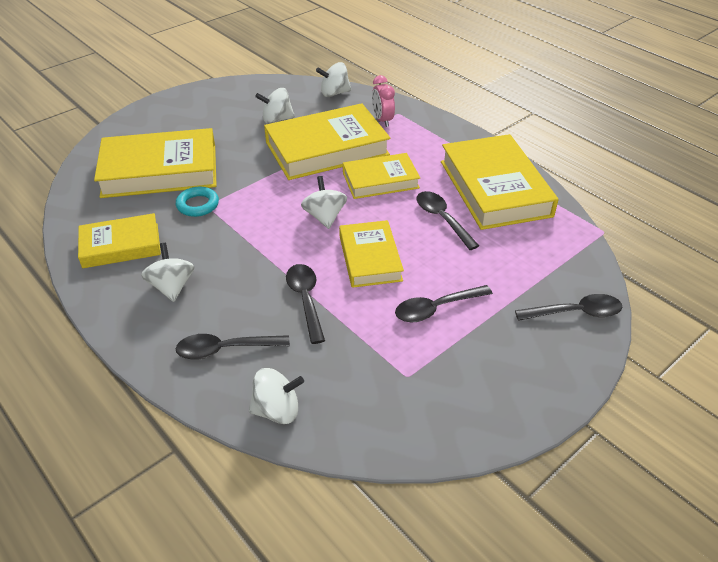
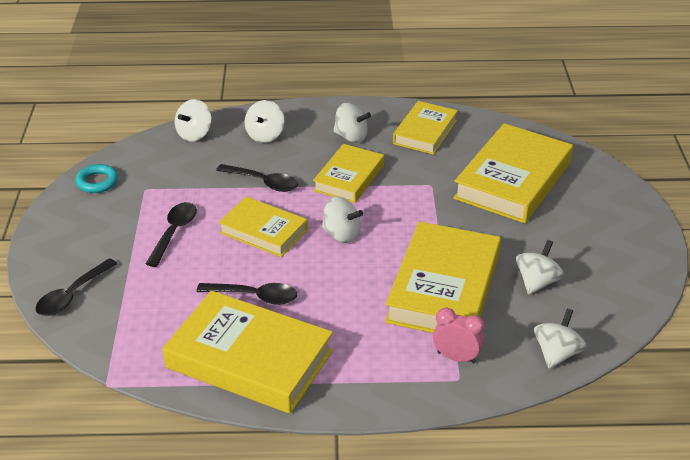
camera: 130 degrees right, 5 degrees down
turquoise ring [176,187,219,217] -> turquoise ring moved to [75,164,118,193]
black spoon [176,334,290,360] -> white spinning top [245,100,285,143]
yellow book [343,153,420,199] -> yellow book moved to [313,144,384,203]

